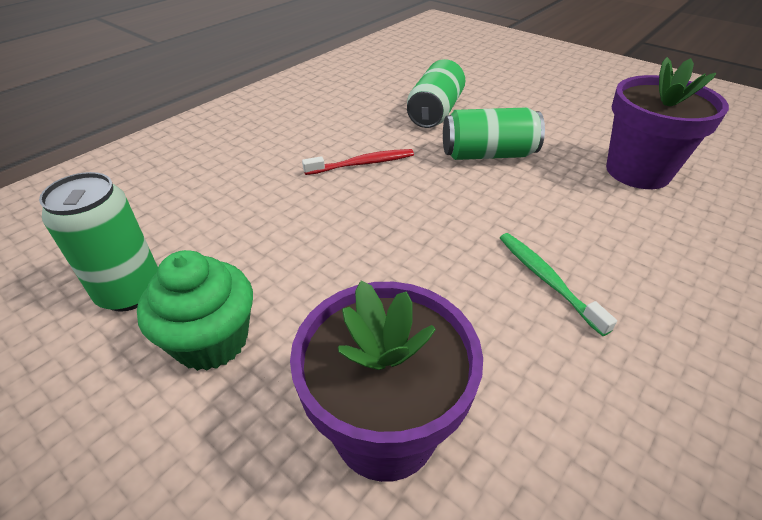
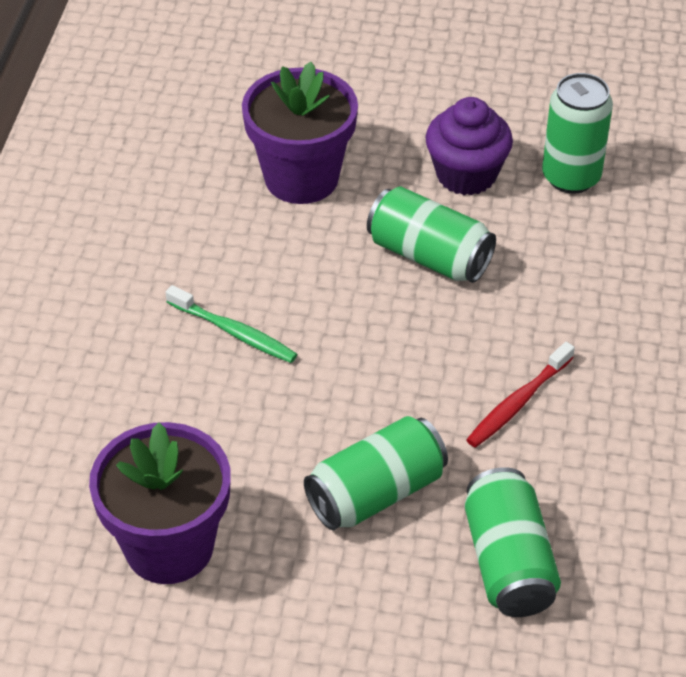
camera: 150 degrees right, 5 degrees up
green cupcake [137,250,253,371] -> purple cupcake [425,97,513,195]
none -> green can [367,187,496,283]

